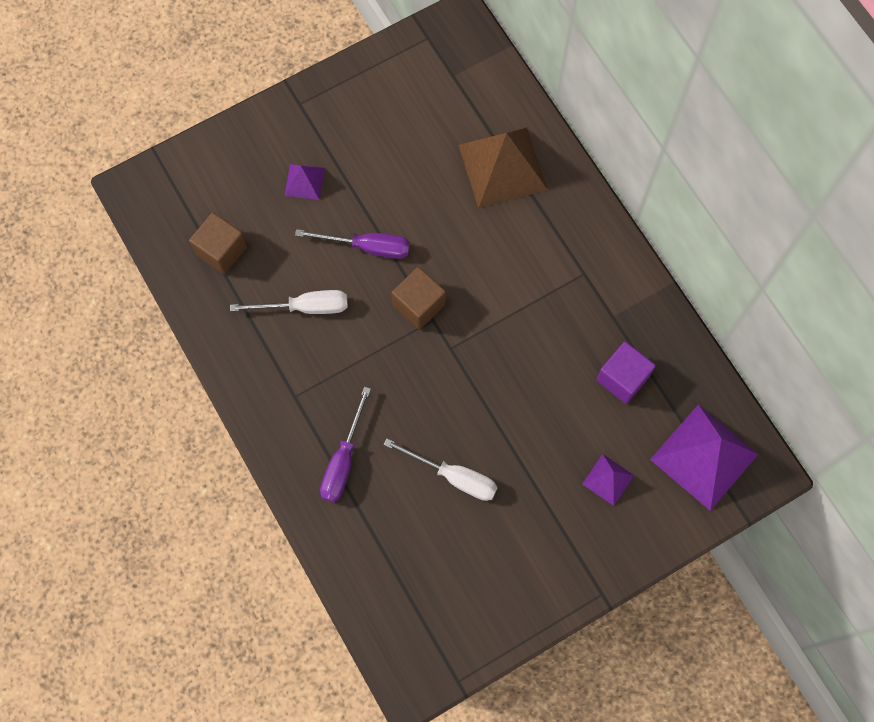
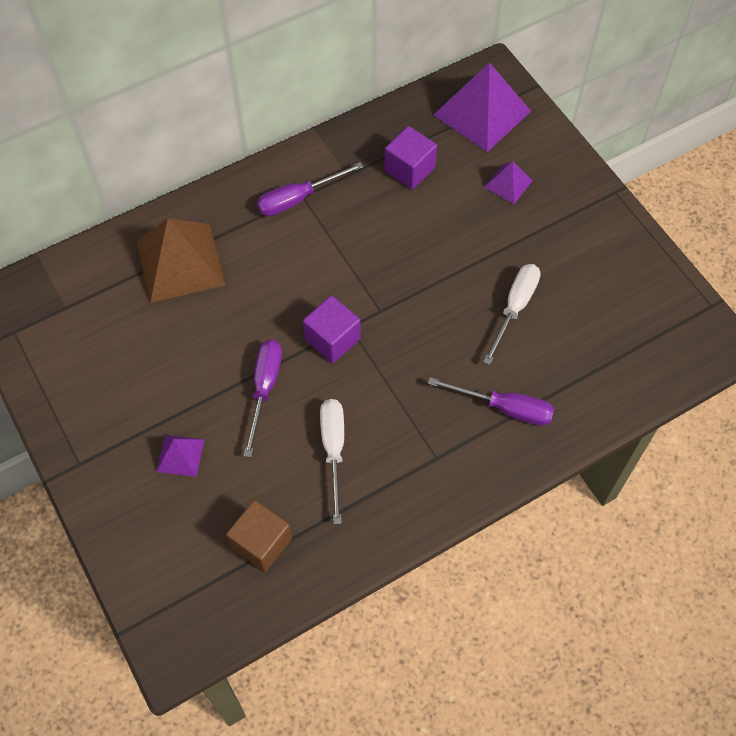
camera: 90 degrees left, 10 degrees down
brown cube [392,267,446,329] -> purple cube [303,295,361,363]
none -> purple screwdriver [257,162,363,216]

